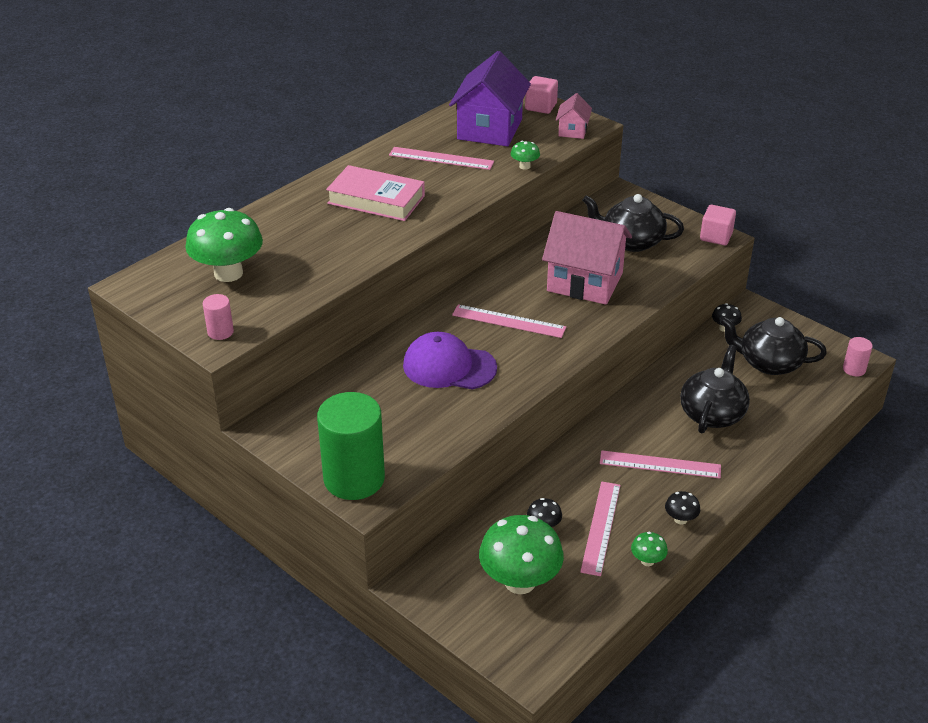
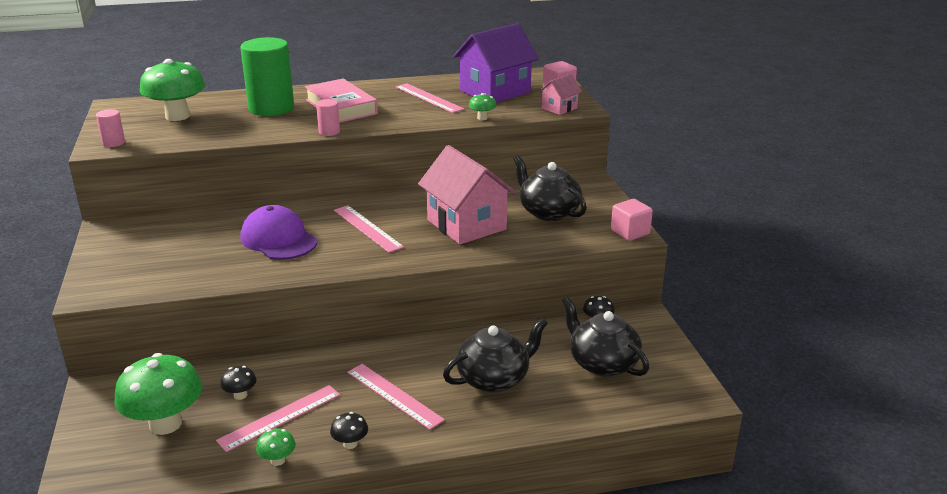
camera: 35 degrees right, 10 degrees down
green cylinder [317,392,385,500] -> green cylinder moved to [240,37,294,116]
pink cylinder [843,337,873,376] -> pink cylinder moved to [316,99,340,136]

